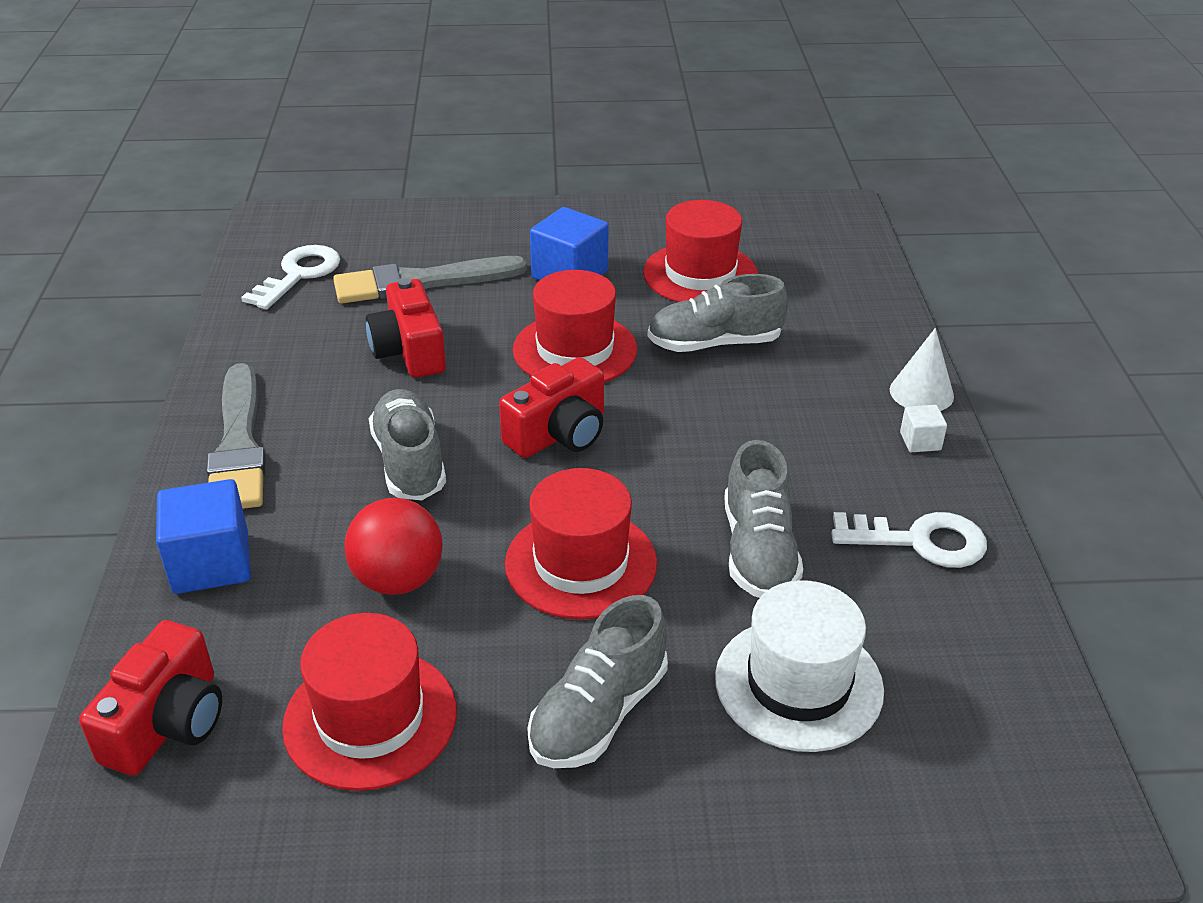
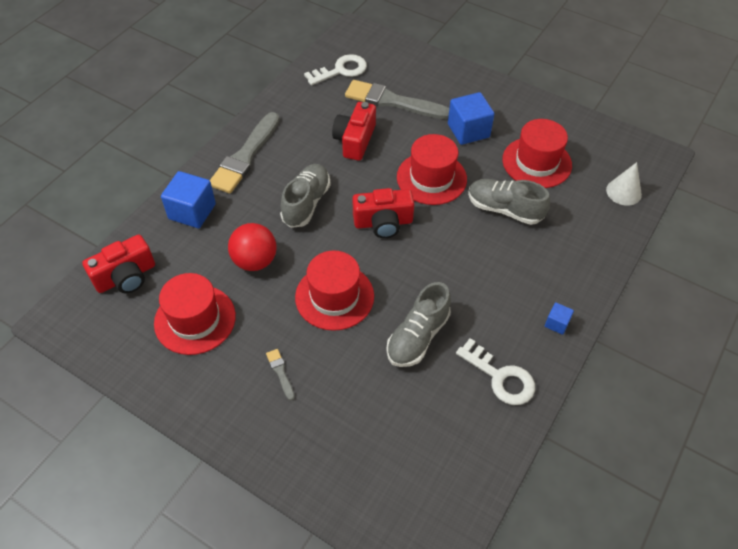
camera: 35 degrees right, 15 degrees up
grey shoe [527,595,668,768] -> grey brush [266,349,295,401]
white hat [715,580,884,752] -> none
white cone [890,328,954,411] -> white cone moved to [606,162,642,206]
white cube [900,405,947,452] -> blue cube [545,302,574,335]

